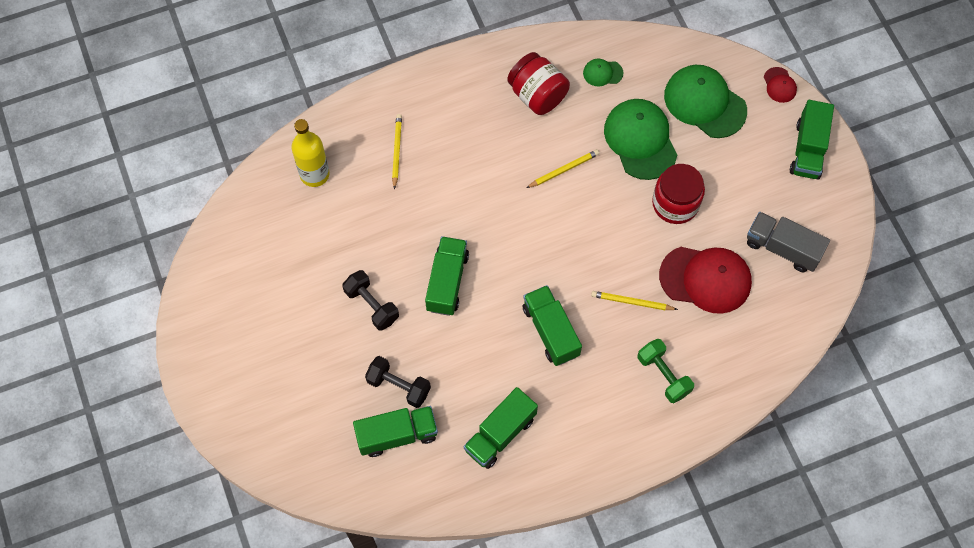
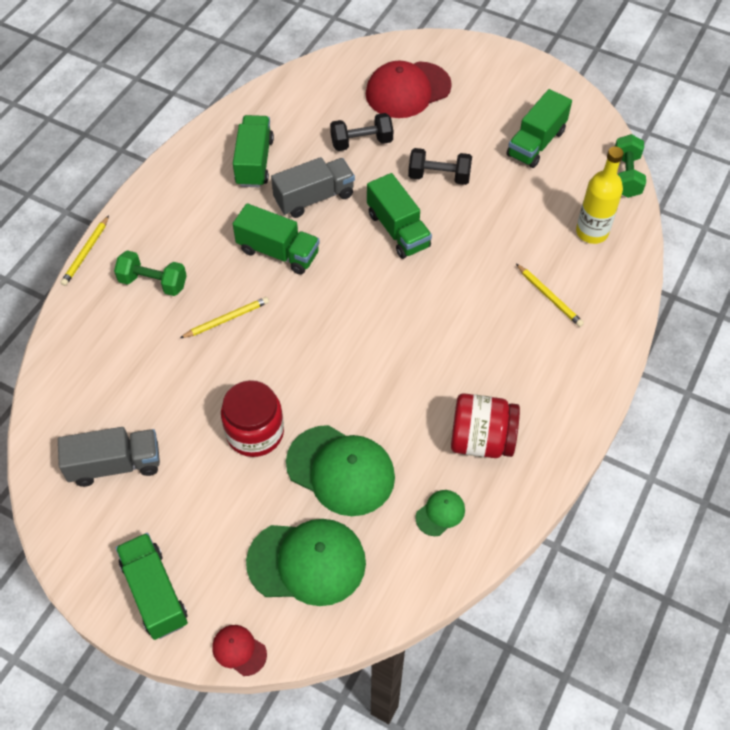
camera: 140 degrees right, 10 degrees down
green truck [353,406,438,457] -> green truck moved to [507,89,572,168]
yellow pencil [526,149,600,188] -> yellow pencil moved to [60,216,109,286]
red cap [659,247,752,314] -> red cap moved to [366,61,452,118]
none -> grey truck [271,157,355,218]
none -> green dumbbell [615,134,646,198]

